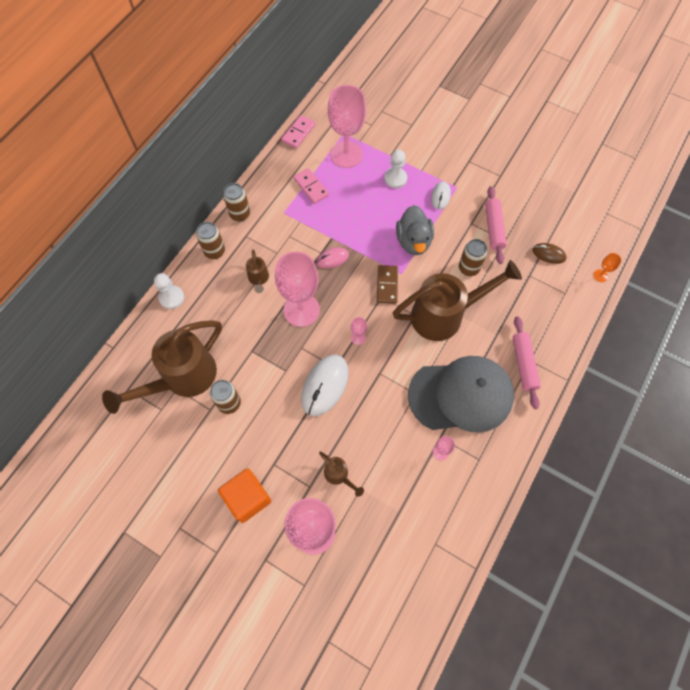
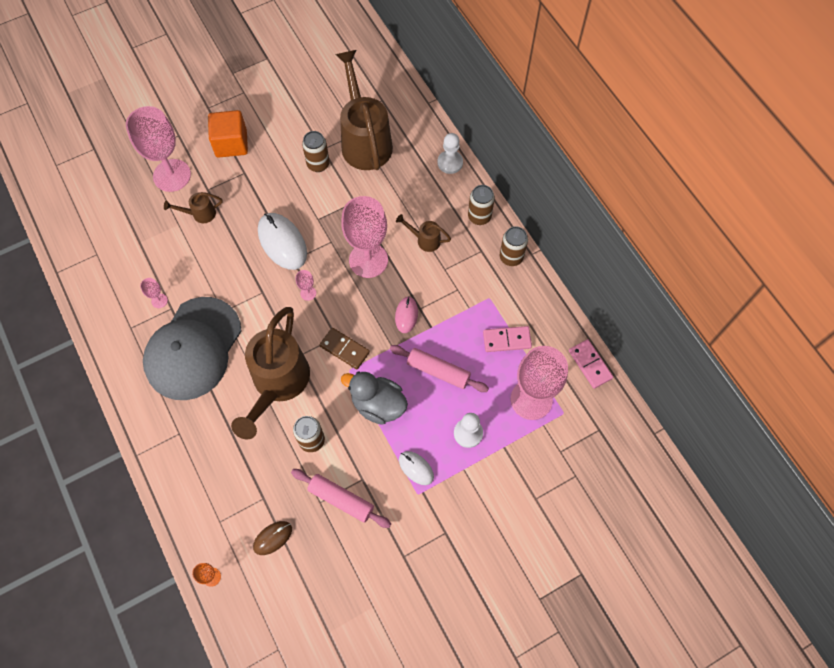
camera: 120 degrees right, 0 degrees up
pink rolling pin [513,316,541,409] -> pink rolling pin moved to [390,345,489,392]

